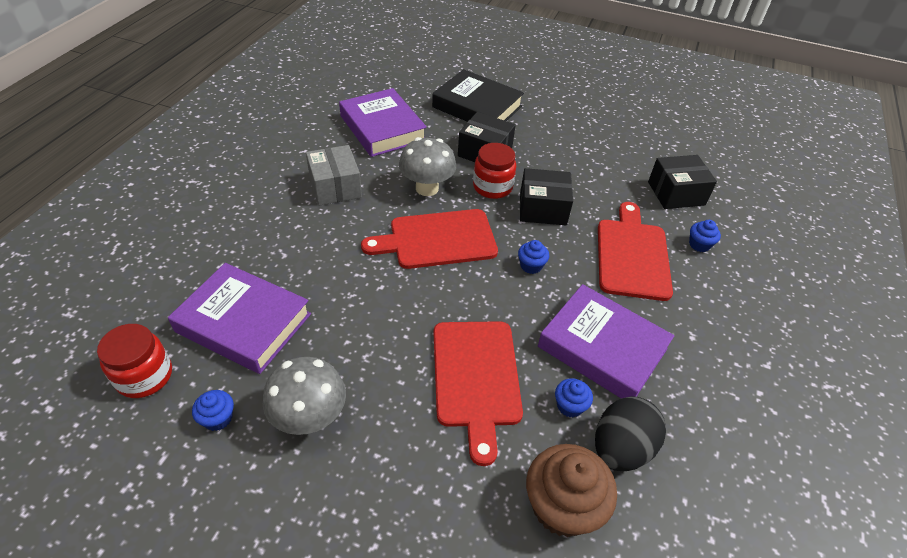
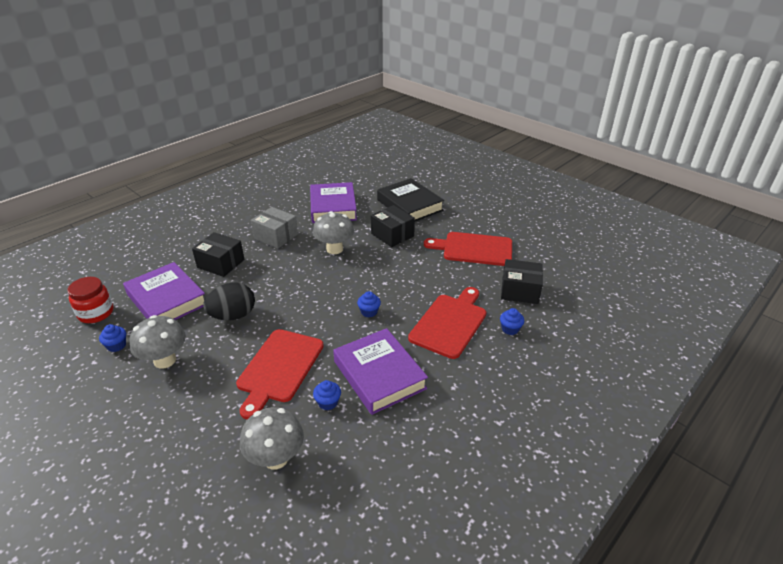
camera: 25 degrees right, 10 degrees down
grey box [306,145,362,206] -> grey box turned 60 degrees counterclockwise [251,207,298,248]
red cutting board [361,209,498,269] -> red cutting board moved to [424,232,512,266]
red jar [473,143,516,199] -> none
black box [520,168,573,225] -> black box moved to [192,232,245,277]
brown cupcake [526,444,617,537] -> grey mushroom [240,407,304,470]
black egg [595,396,666,471] -> black egg moved to [203,282,255,321]

